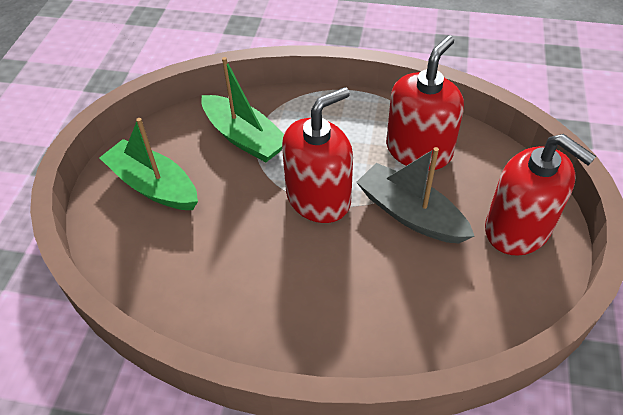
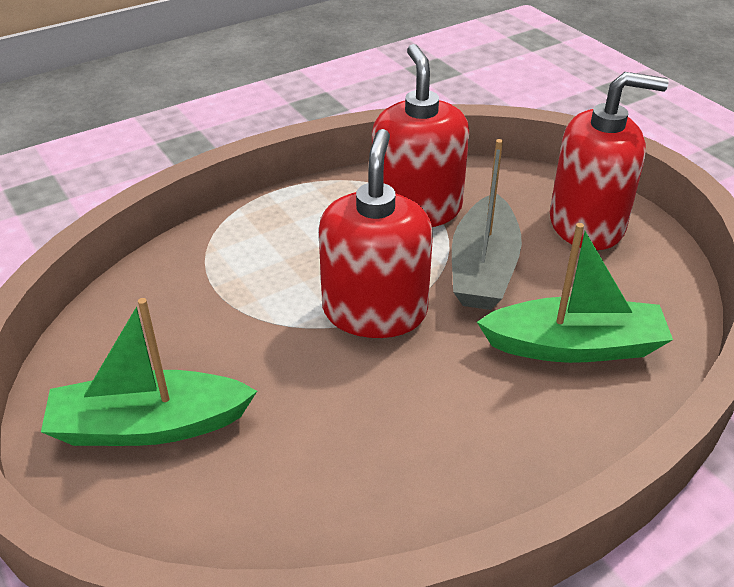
camera: 45 degrees left, 10 degrees down
green boat [201,57,284,162] -> green boat moved to [477,223,673,363]
grey boat [356,147,475,244] -> grey boat turned 75 degrees counterclockwise [452,139,522,310]

